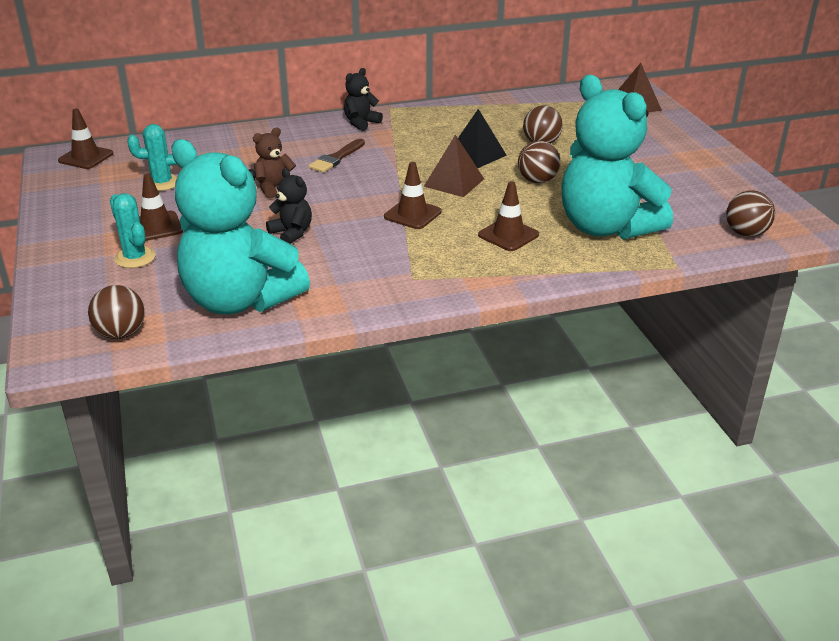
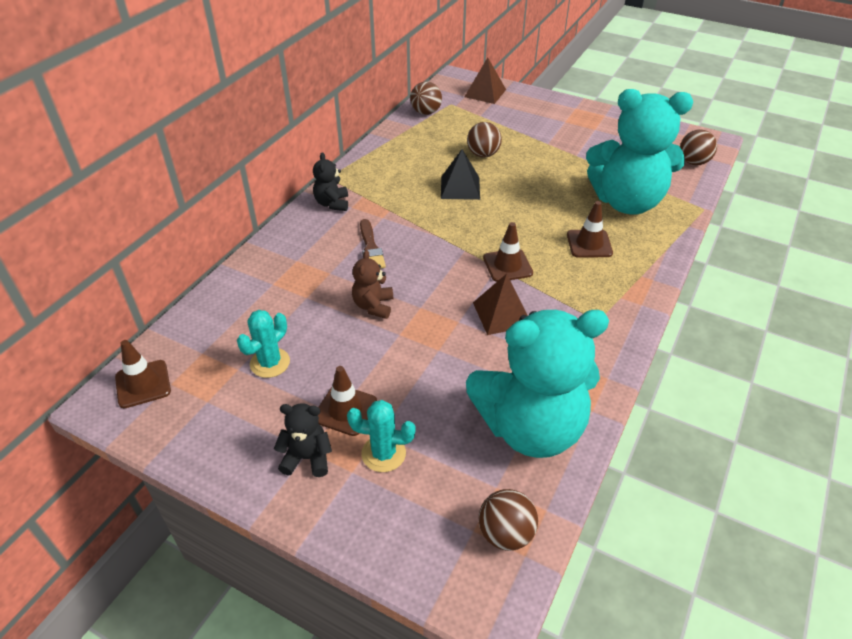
camera: 45 degrees left, 10 degrees up
black teddy bear [266,168,312,244] -> black teddy bear moved to [274,403,332,477]
brown pyramid [424,135,484,197] -> brown pyramid moved to [473,274,528,335]
brown ball [518,141,560,183] -> brown ball moved to [410,81,442,115]

